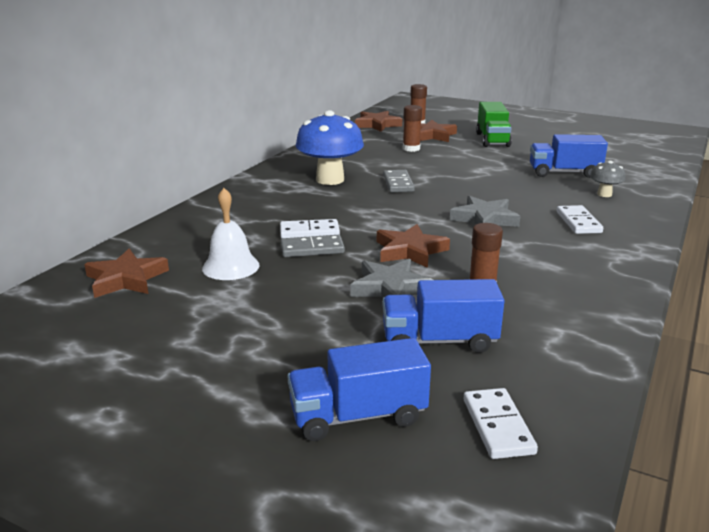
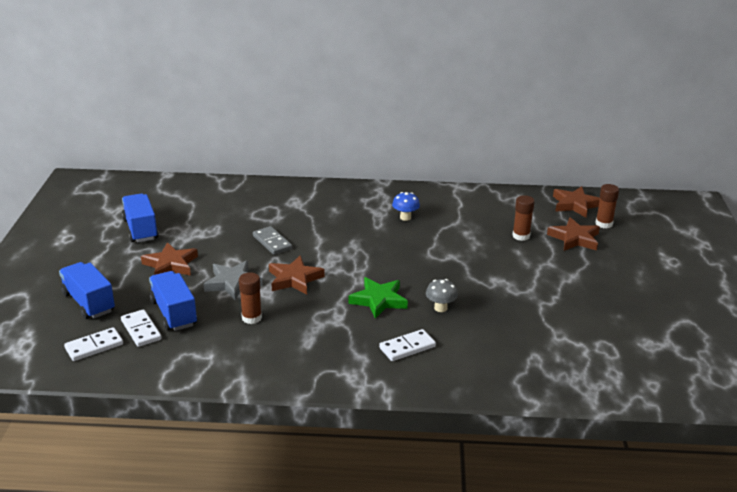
camera: 65 degrees right, 5 degrees up
brown star [84,249,169,298] -> brown star moved to [141,242,198,276]
white bell [202,188,260,280] -> none
white domino [280,219,340,238] -> white domino moved to [121,309,162,347]
blue mushroom [296,110,364,185] -> blue mushroom [392,192,420,221], size x0.48
grey domino [383,170,415,192] -> none
grey star [450,196,520,227] -> green star [348,277,408,319]
green truck [476,102,512,147] -> none
blue truck [530,134,608,178] -> blue truck moved to [122,193,159,242]
grey mushroom [590,161,625,197] -> grey mushroom moved to [426,279,458,312]

